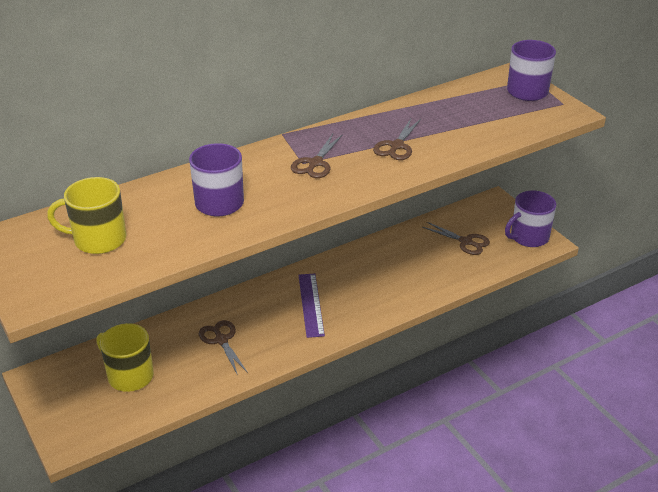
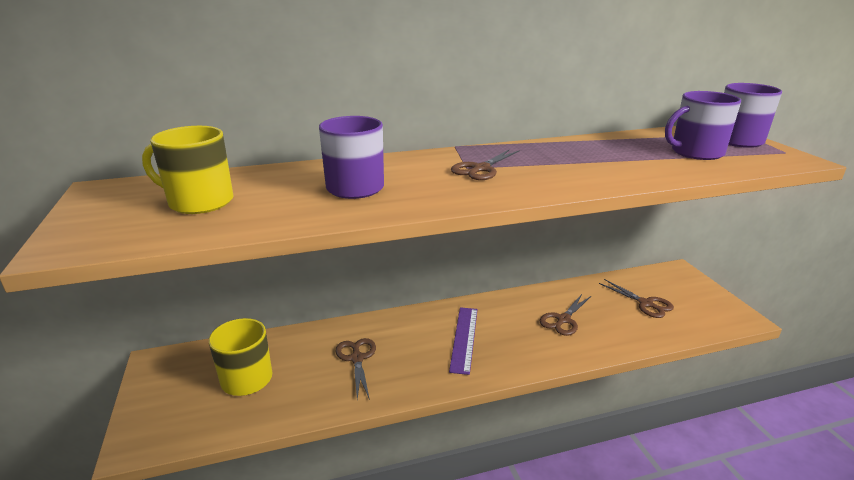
camera: 15 degrees right, 10 degrees down
brown scissors [373,119,421,160] -> brown scissors moved to [540,294,591,336]
purple mug [505,190,556,247] -> purple mug moved to [665,91,741,160]

